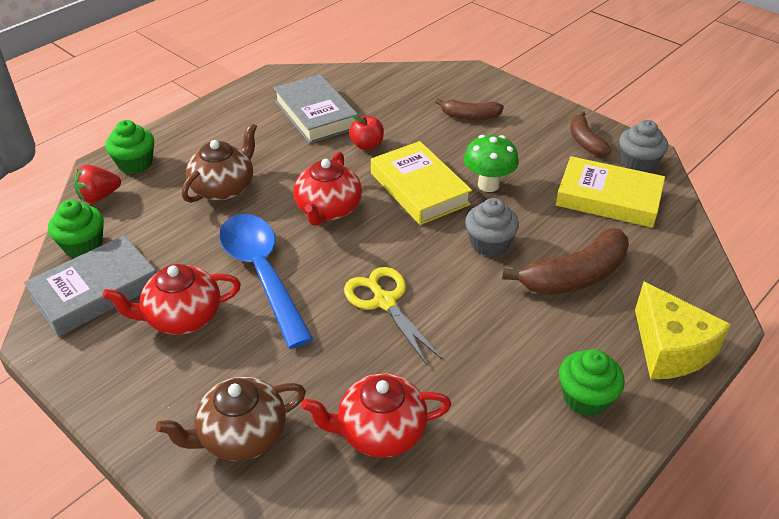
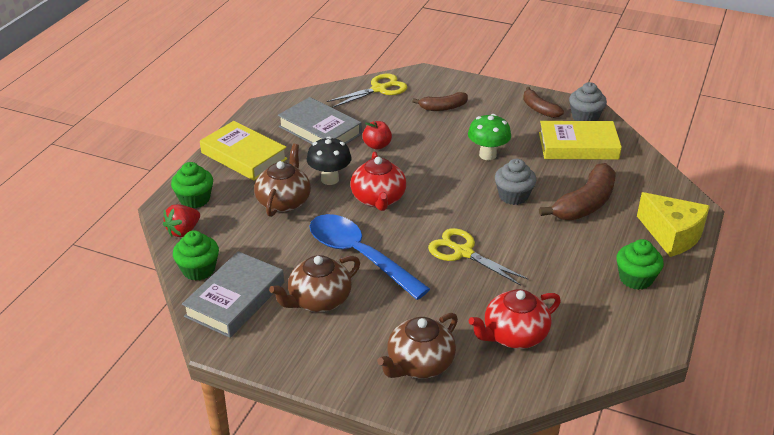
camera: 20 degrees left, 5 degrees down
red teapot [103,264,241,335] -> brown teapot [269,255,360,312]
yellow book [371,141,472,225] -> yellow book moved to [200,121,287,181]
none -> black mushroom [307,137,351,185]
none -> yellow scissors [327,73,407,108]

